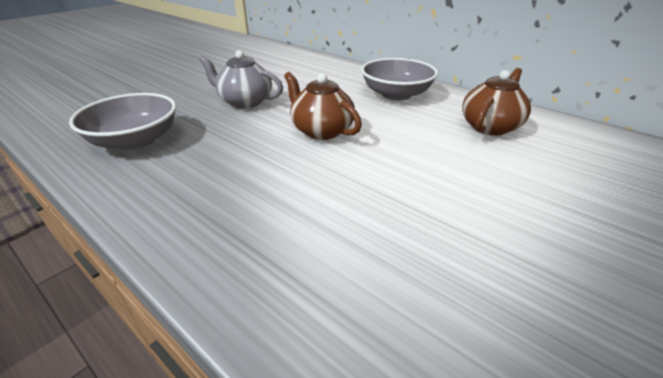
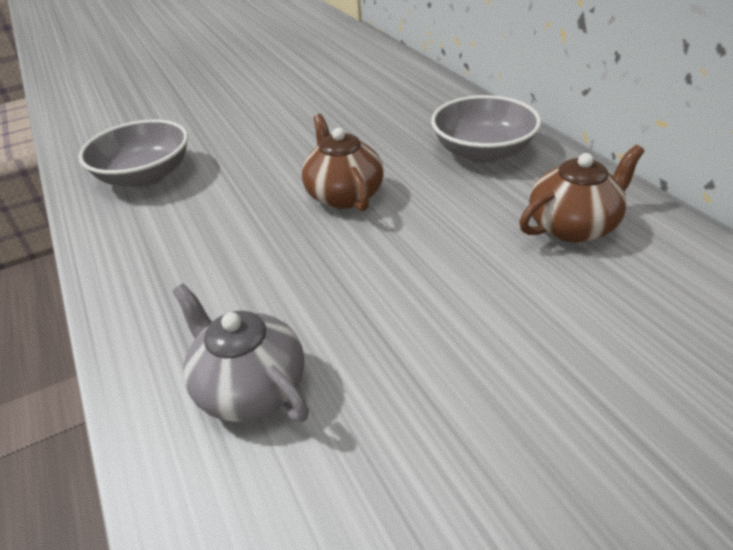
camera: 25 degrees right, 5 degrees up
grey teapot [199,50,283,108] -> grey teapot moved to [173,284,309,422]

